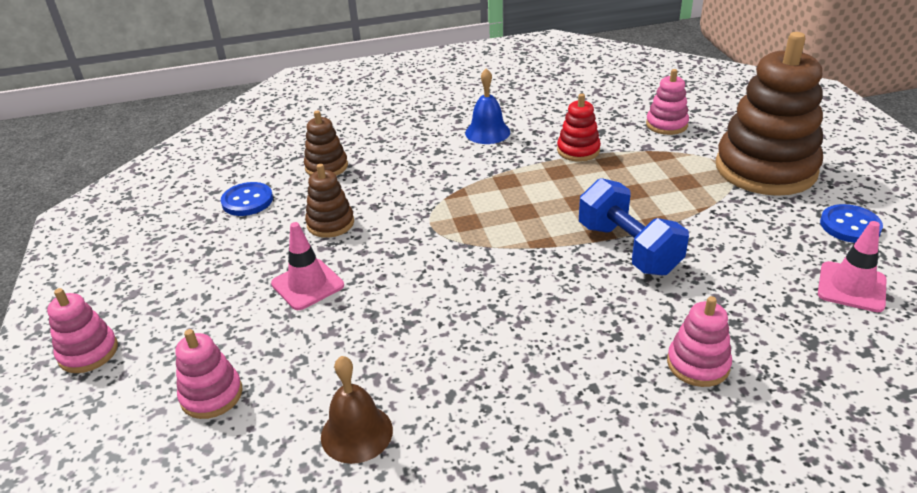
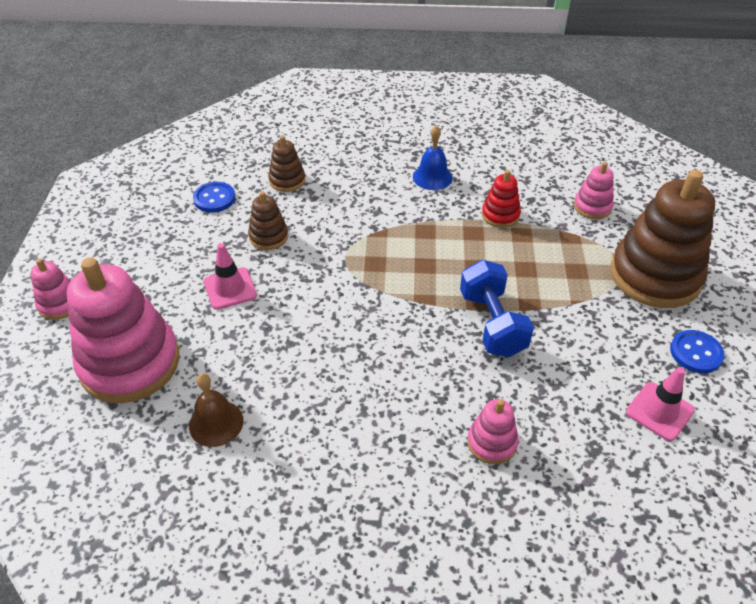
camera: 15 degrees right, 10 degrees up
pink stacking toy [175,329,242,419] -> pink stacking toy [67,257,180,403], size x2.16

